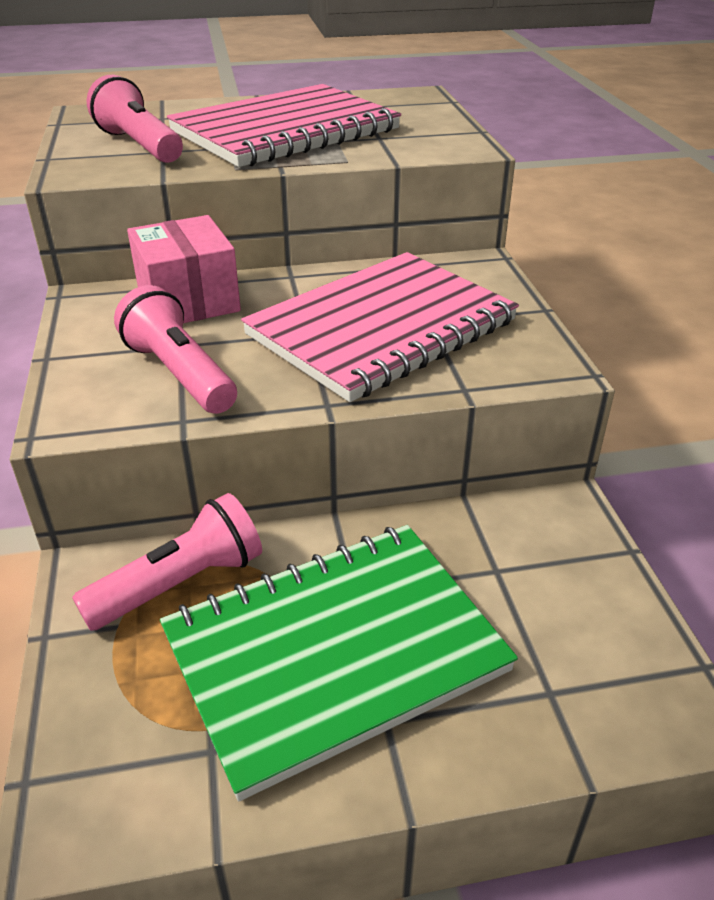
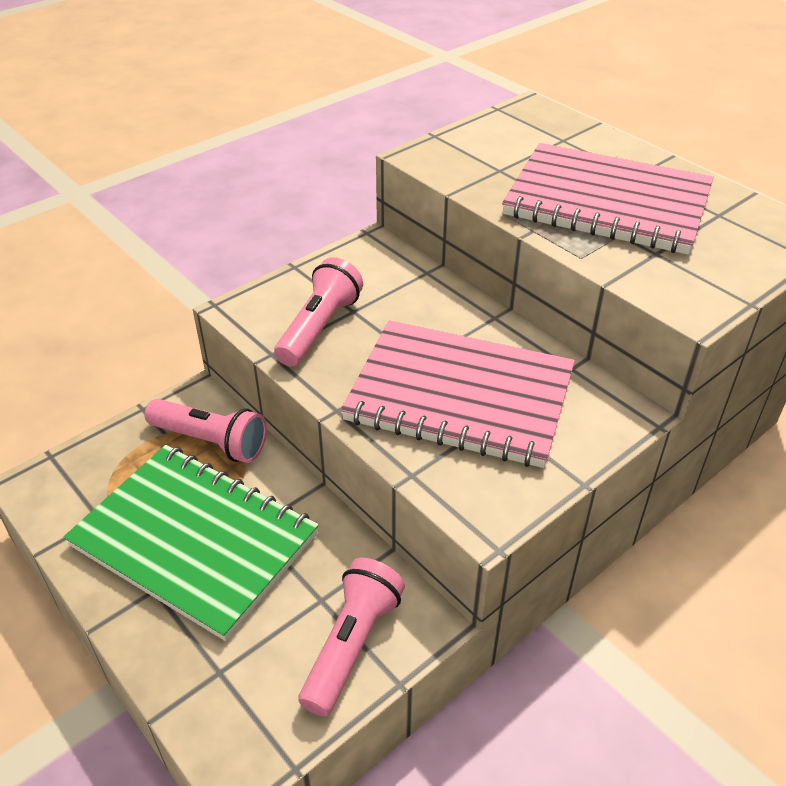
camera: 60 degrees right, 5 degrees up
pink flashlight [87,75,183,163] -> pink flashlight moved to [299,558,405,716]
pink box [127,215,241,323] -> none

